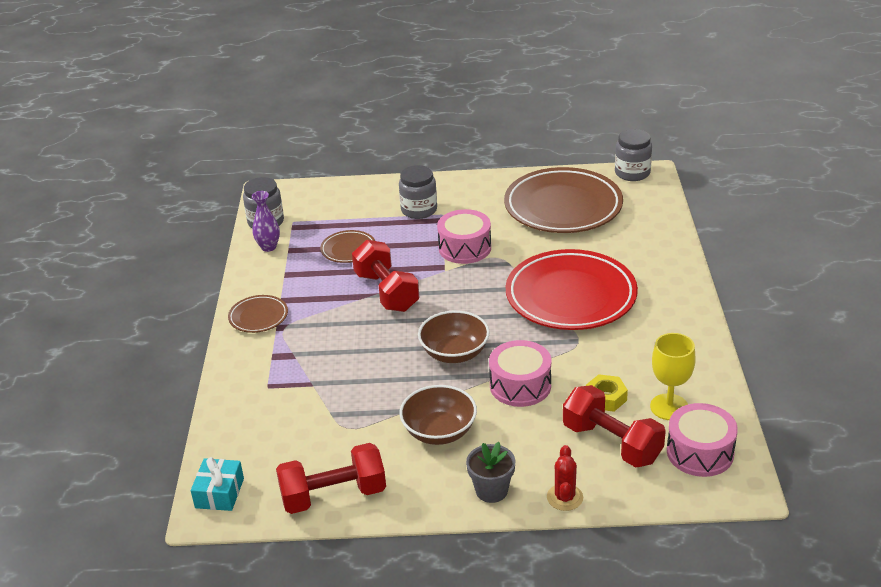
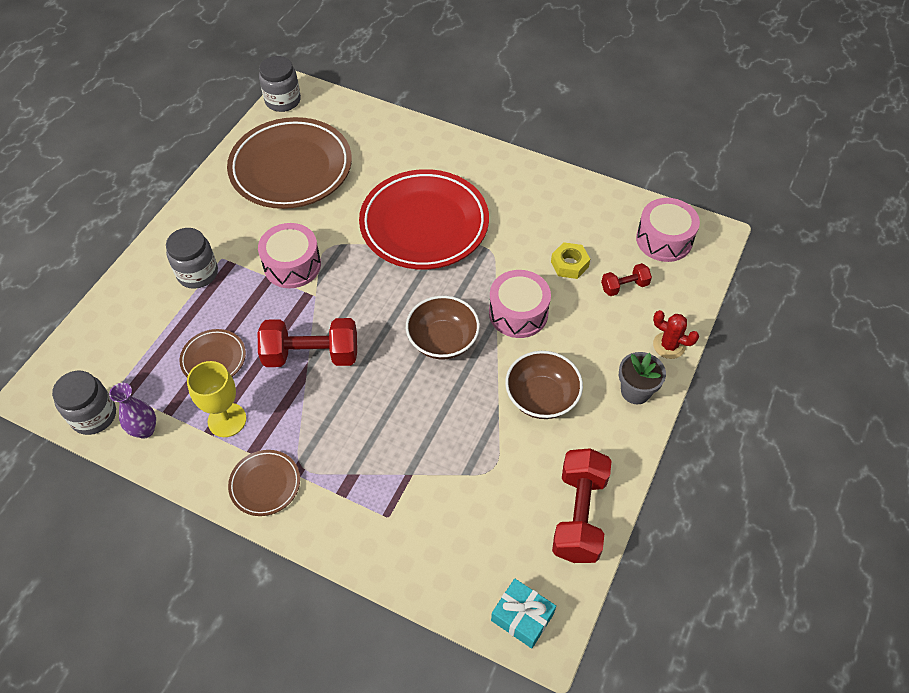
camera: 65 degrees left, 20 degrees up
red dumbbell [563,385,666,468] -> red dumbbell [601,263,652,296], size x0.52
yellow goblet [650,333,696,420] -> yellow goblet moved to [187,361,246,437]

